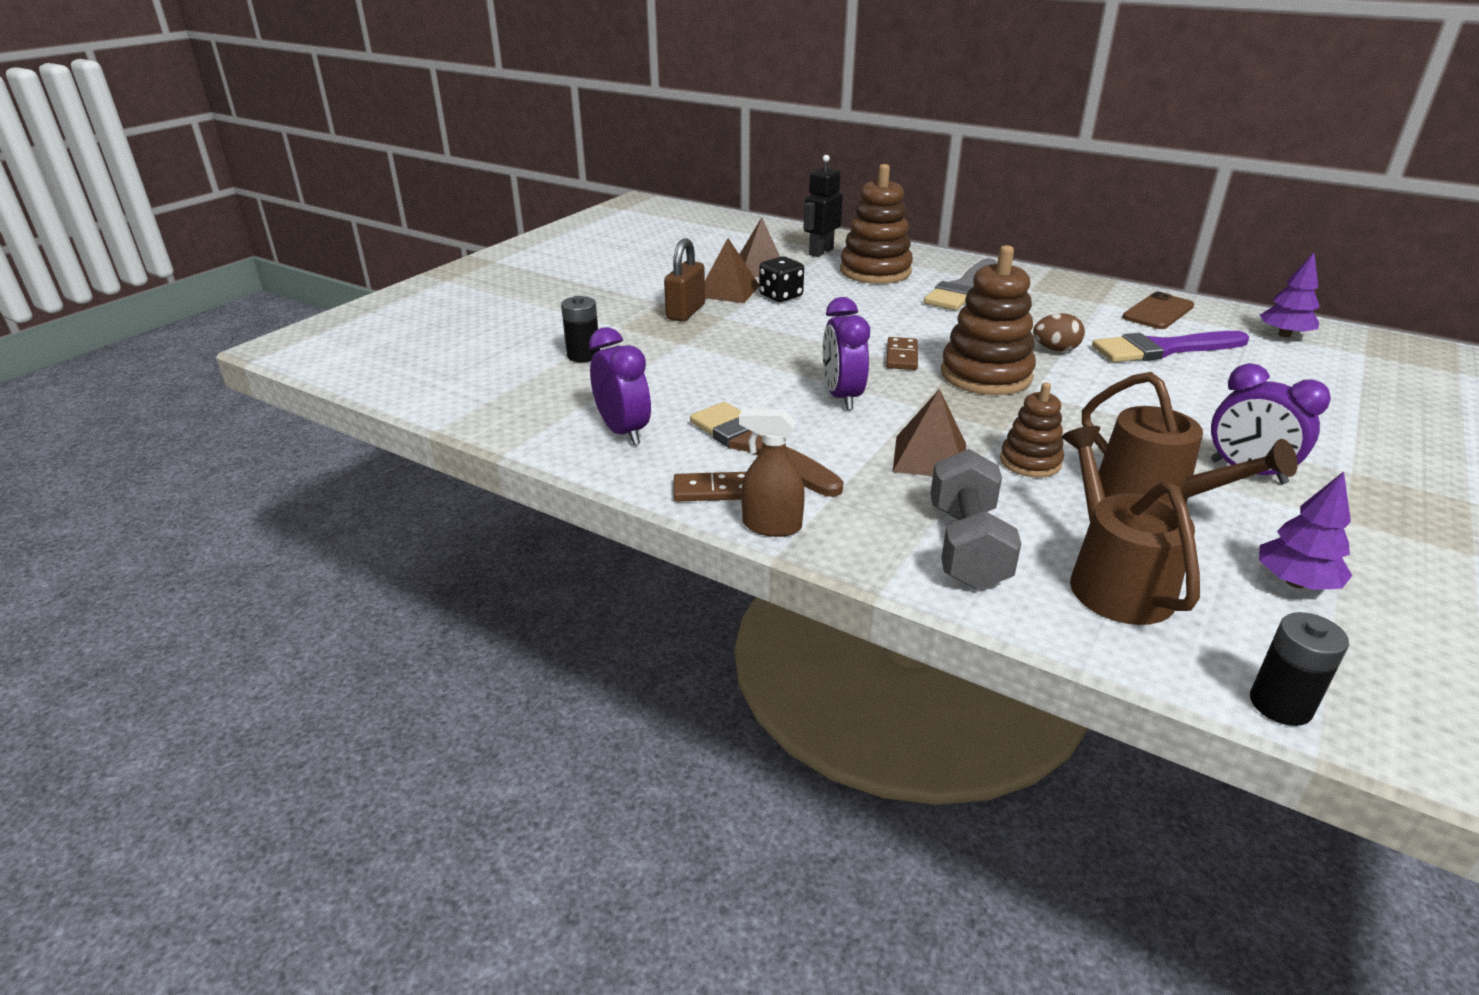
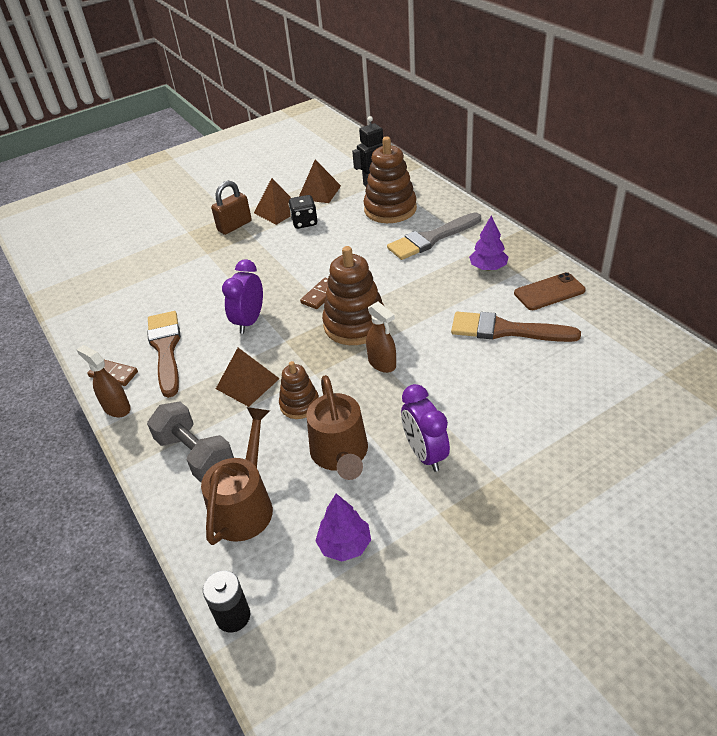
camera: 30 degrees right, 10 degrees up
black battery [561,296,600,362] -> none
purple clock [589,327,651,445] -> none
grey dumbbell [930,449,1022,590] -> grey dumbbell turned 75 degrees counterclockwise [147,401,234,482]
brown egg [1033,313,1085,352] -> none
purple brush [1092,331,1249,362] -> brown brush [451,312,581,342]
purple tree [1260,252,1320,338] -> purple tree moved to [469,215,509,271]
none -> brown spray bottle [366,301,396,373]

